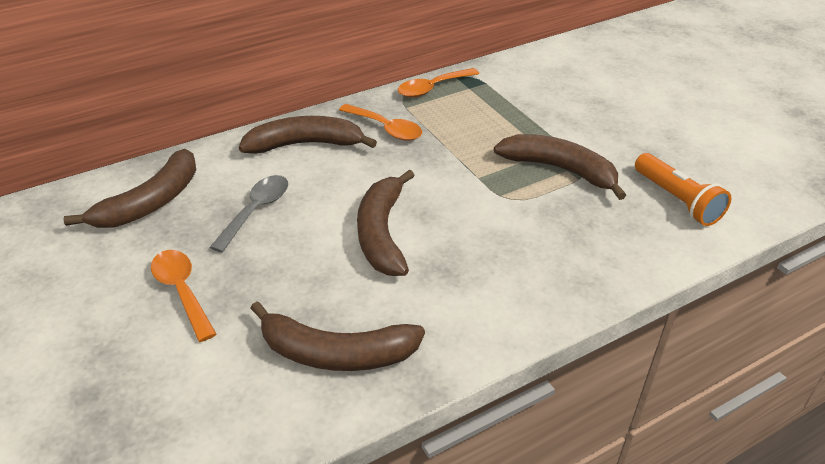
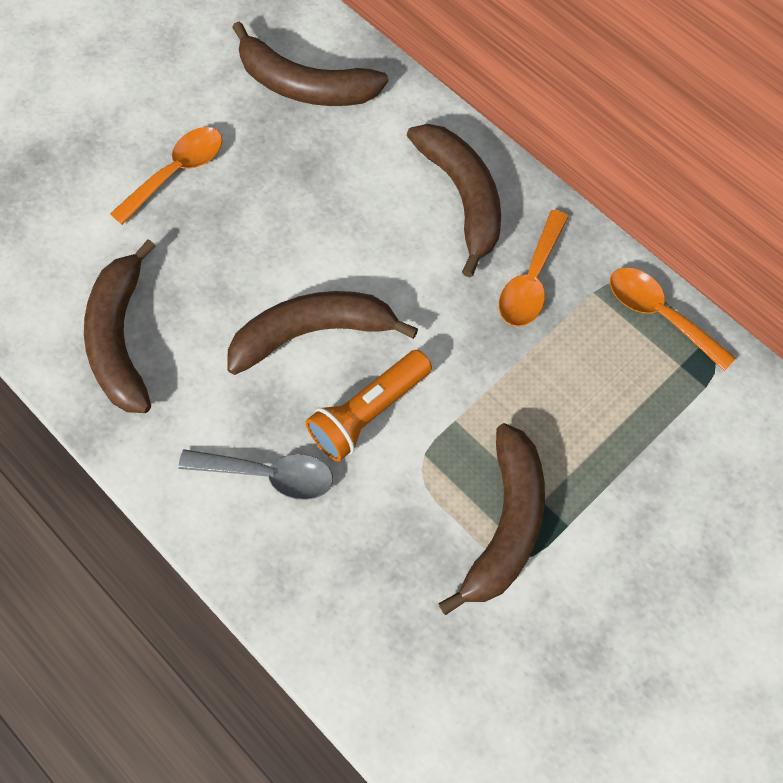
camera: 75 degrees right, 25 degrees up
grey spoon [210,175,288,253] -> grey spoon moved to [178,449,333,500]
orange flashlight [635,153,731,226] -> orange flashlight moved to [306,350,432,462]

